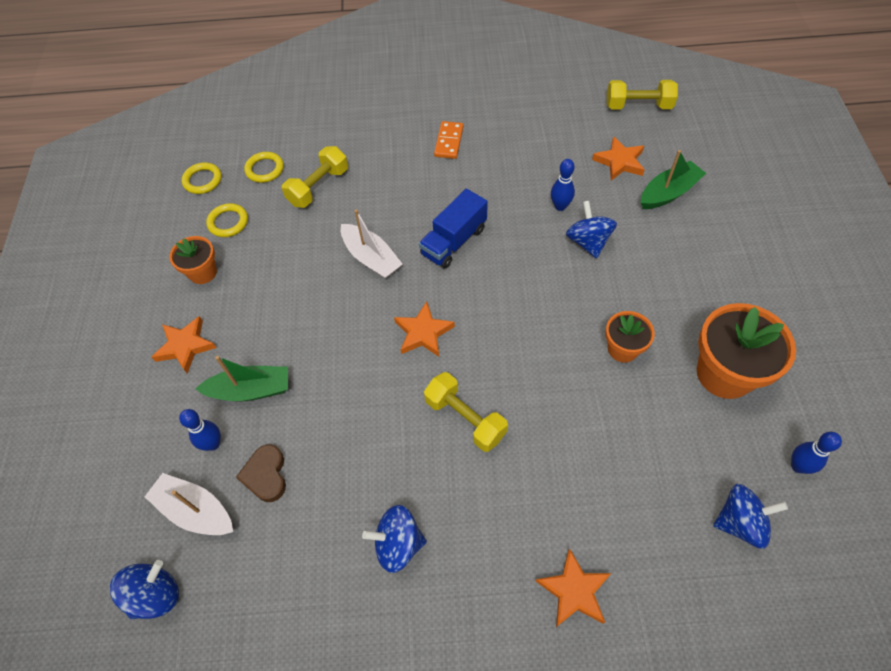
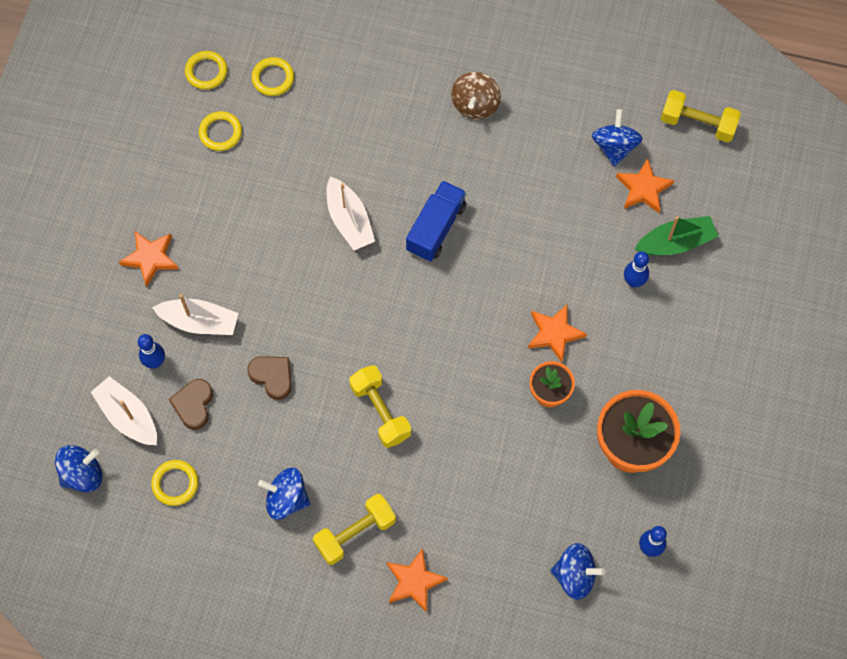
camera: 15 degrees right, 10 degrees up
orange flower pot [169,236,217,284] -> none
green boat [195,356,288,402] -> white boat [152,294,238,335]
yellow dumbbell [282,146,348,208] -> yellow dumbbell moved to [313,494,396,565]
orange star [394,301,455,357] -> orange star moved to [528,304,587,362]
blue truck [419,189,488,268] -> blue truck turned 150 degrees clockwise [406,181,466,262]
orange domino [434,121,463,159] -> brown spinning top [451,72,501,119]
blue bowling pin [551,159,575,211] -> blue bowling pin moved to [624,251,649,287]
blue spinning top [566,201,617,258] -> blue spinning top moved to [592,109,643,167]
none -> yellow ring [151,460,198,506]
none -> brown heart [247,356,292,400]

